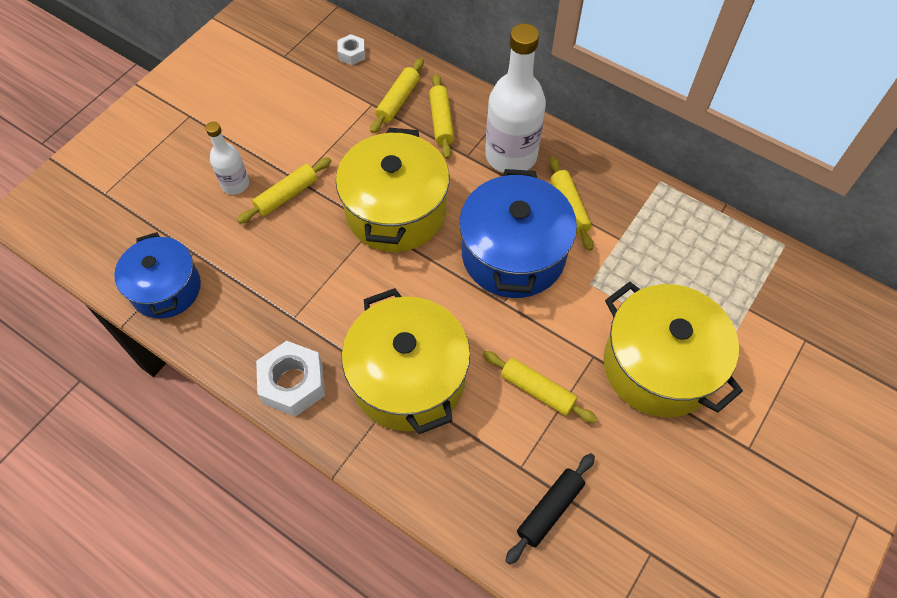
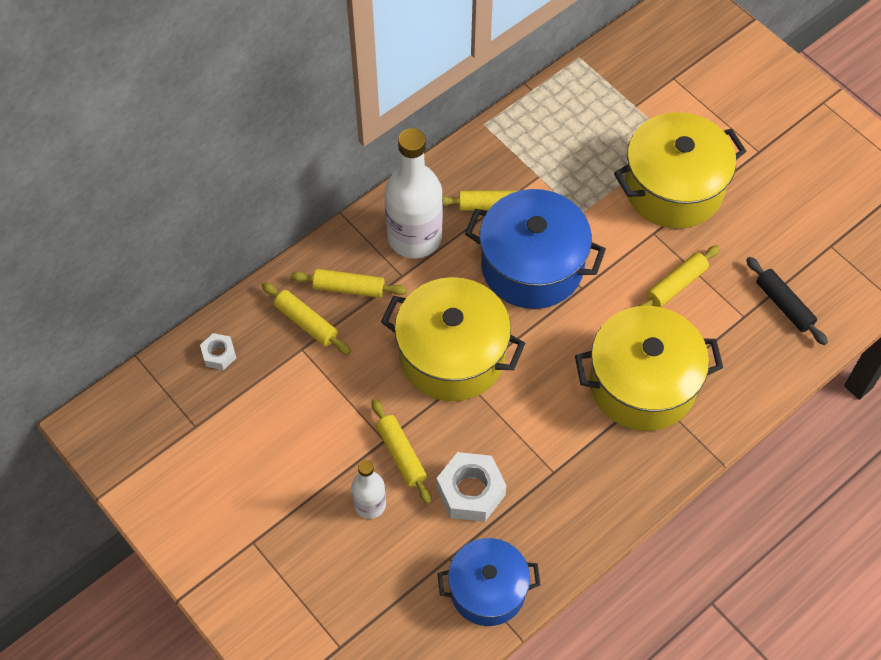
camera: 75 degrees left, 0 degrees up
white nut [256,341,325,417] -> white nut moved to [437,452,506,522]

